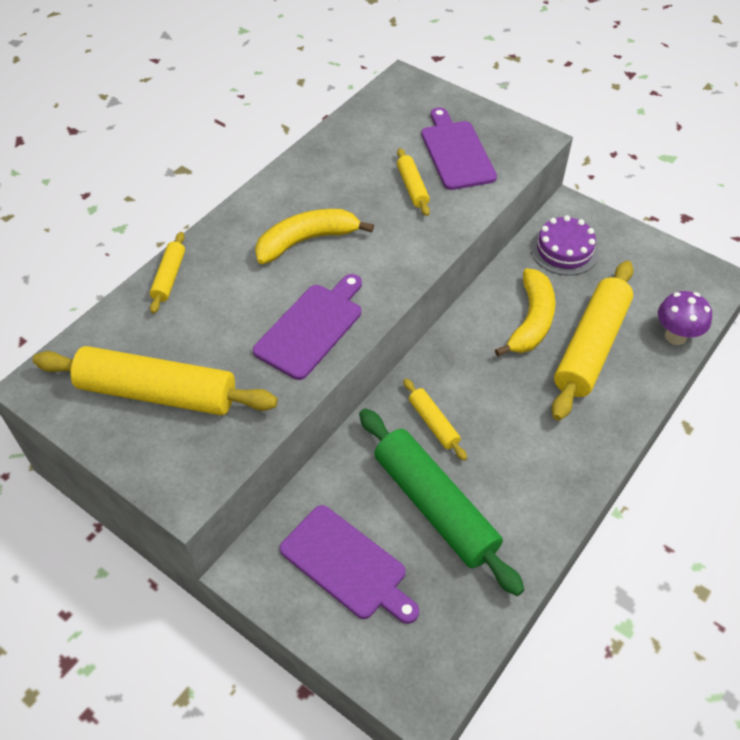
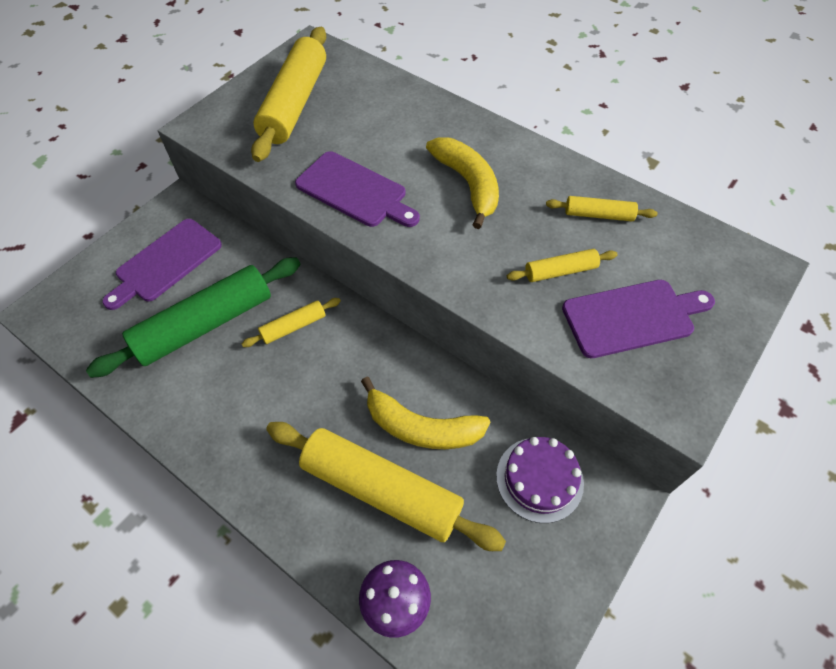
camera: 90 degrees right, 5 degrees up
yellow rolling pin [150,232,185,313] -> yellow rolling pin moved to [546,196,658,221]

